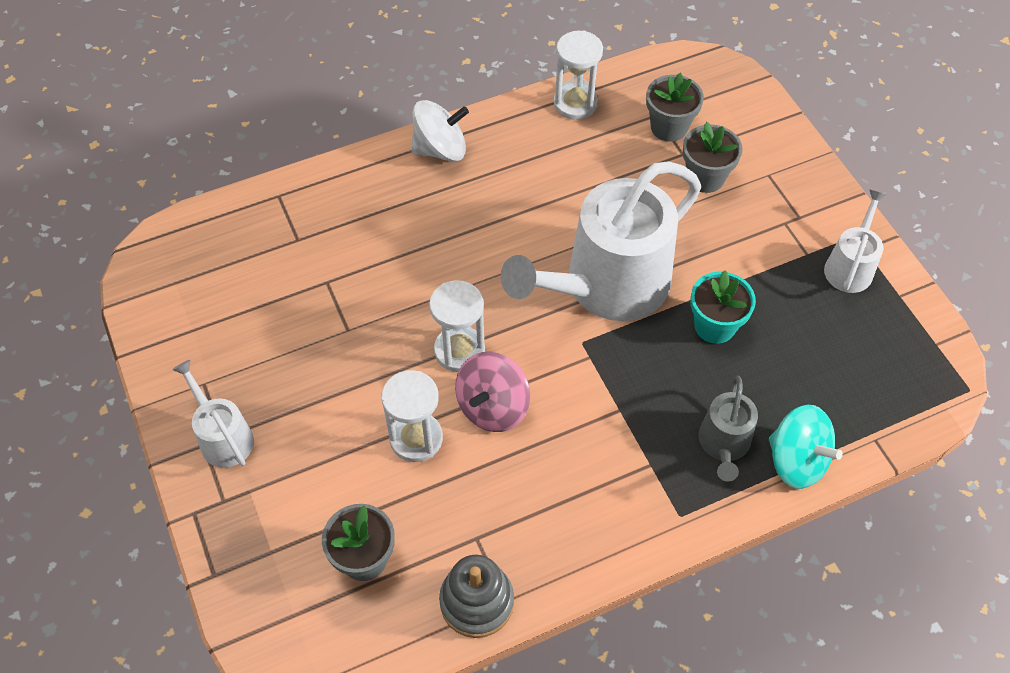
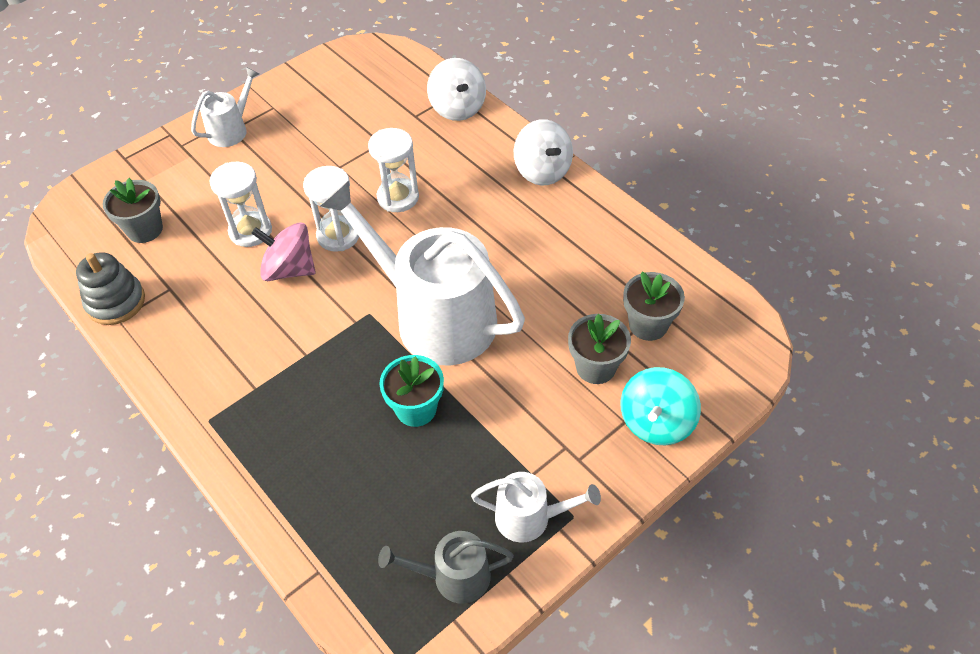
camera: 75 degrees right, 5 degrees down
white hourglass [554,30,603,120] -> white hourglass moved to [368,128,419,212]
grey watering can [699,375,758,482] -> grey watering can moved to [378,531,514,604]
turquoise spinning top [769,405,843,489] -> turquoise spinning top moved to [620,367,701,445]
none -> white spinning top [427,58,486,121]

